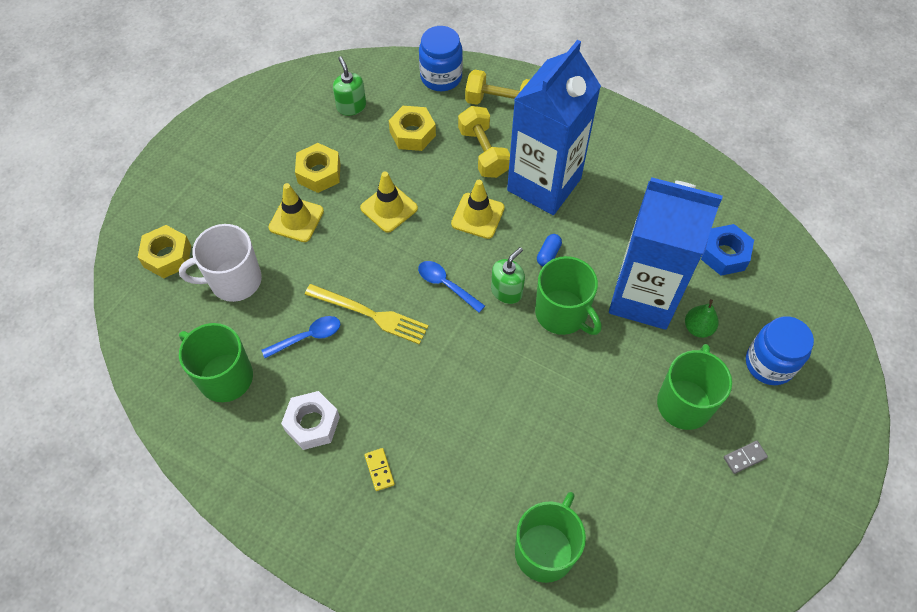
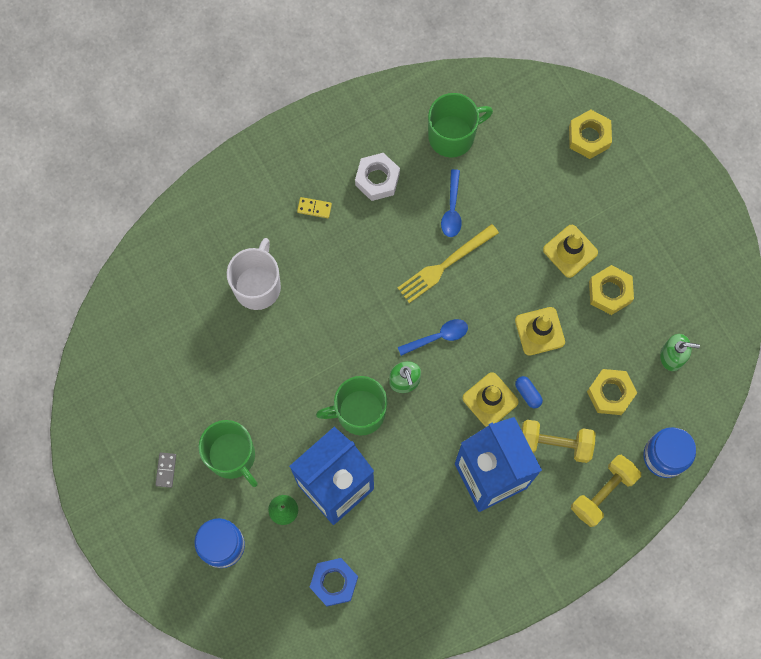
camera: 120 degrees right, 15 degrees up
white mug [179,224,262,302] -> white mug moved to [227,238,281,310]
green mug [515,492,586,583] -> none
blue capsule [537,234,562,266] -> blue capsule moved to [515,376,543,409]

